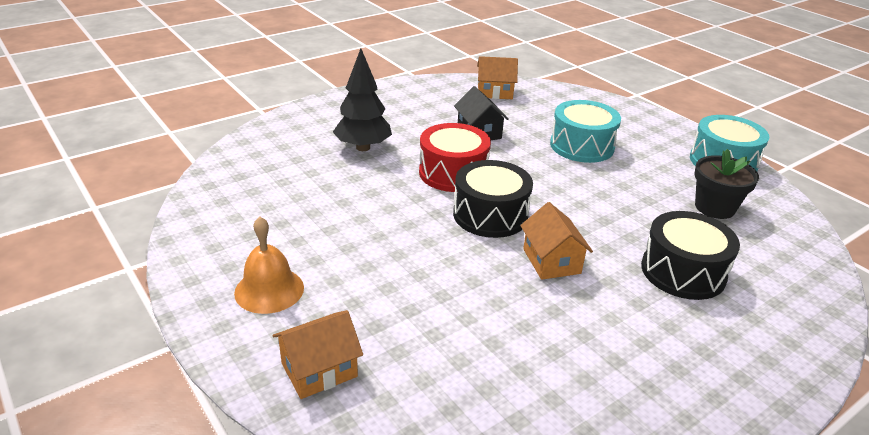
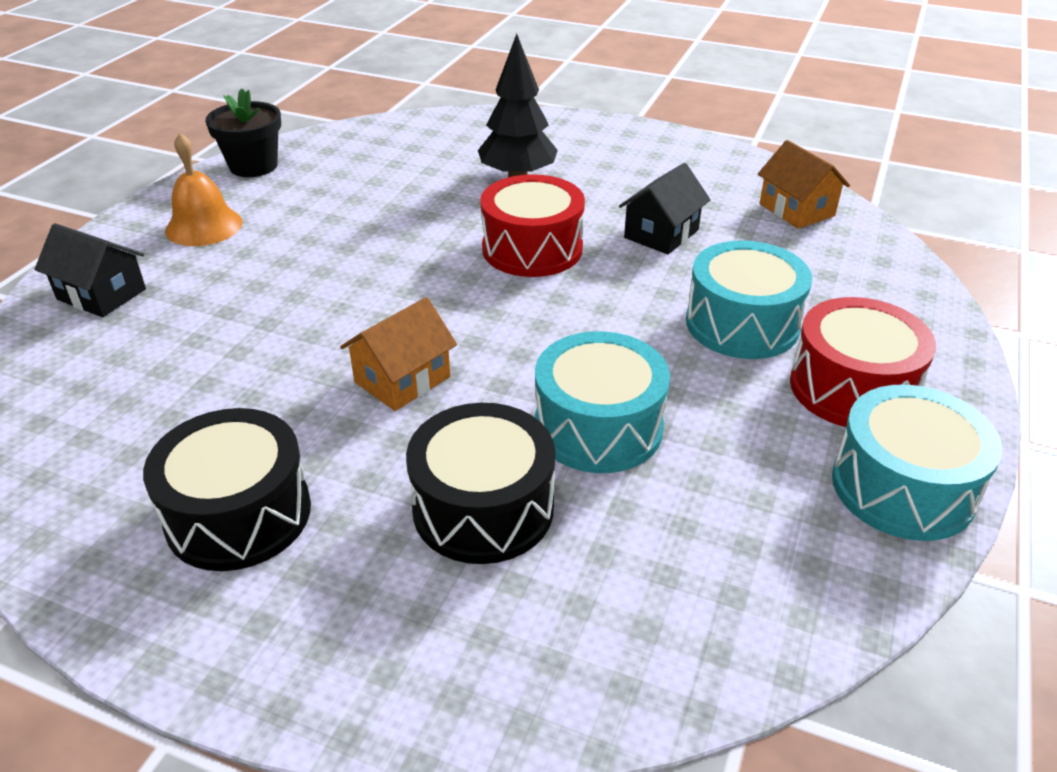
camera: 60 degrees right, 5 degrees up
orange house [273,310,363,399] -> black house [34,223,146,317]
black drum [453,160,533,238] -> black drum moved to [143,408,311,571]
black flower pot [694,149,759,219] -> black flower pot moved to [205,89,281,177]
none -> turquoise drum [535,331,670,473]
none -> red drum [790,297,936,427]

